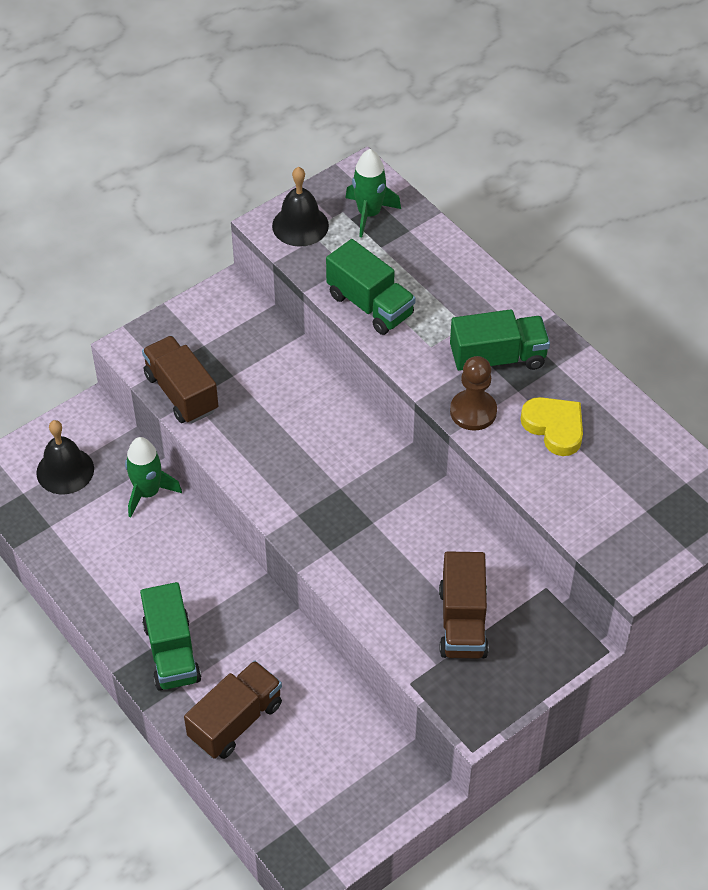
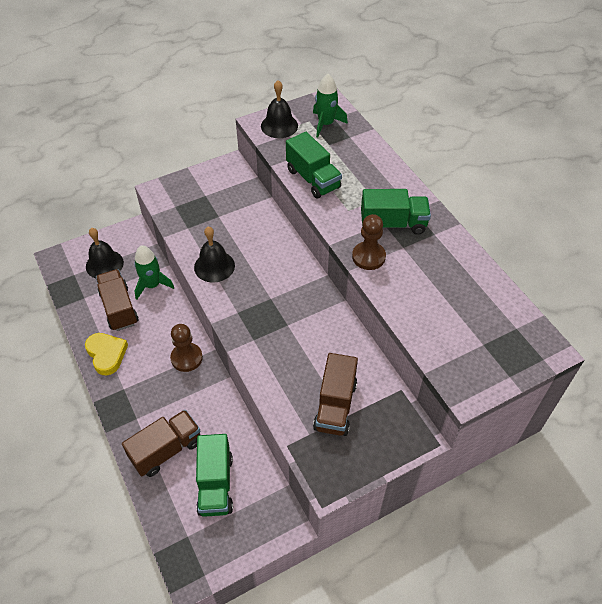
camera: 10 degrees right, 0 degrees up
green truck [140,582,201,691] -> green truck moved to [196,434,233,517]
brown truck [142,336,218,423] -> brown truck moved to [96,269,139,331]
yellow heart [521,397,583,456] -> yellow heart moved to [85,333,128,375]
none -> brown pawn [170,324,203,372]
none -> black bell [194,227,235,283]

